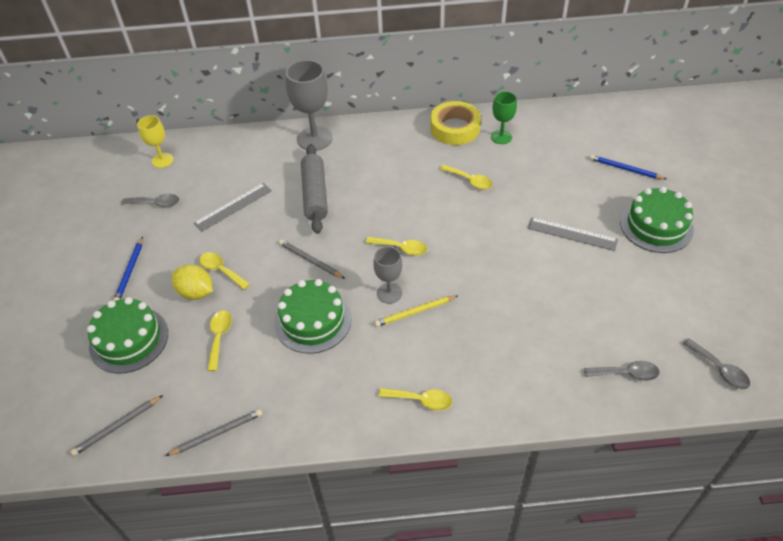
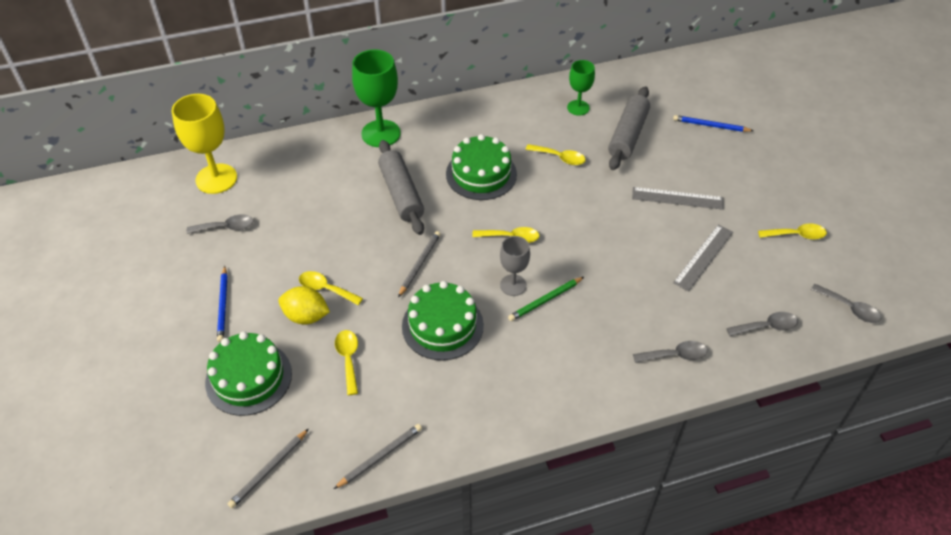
camera: 15 degrees left, 0 degrees up
yellow goblet [137,115,174,168] -> yellow goblet [172,94,237,194], size x1.69
grey ruler [194,183,272,232] -> grey ruler moved to [673,225,733,291]
grey pencil [279,240,345,279] -> grey pencil turned 90 degrees clockwise [398,231,441,297]
grey goblet [286,60,333,151] -> green goblet [352,49,401,147]
yellow pencil [375,295,458,327] -> green pencil [508,277,584,321]
yellow spoon [378,388,452,411] -> yellow spoon moved to [758,223,827,240]
yellow tape [430,101,481,145] -> none
green cake [620,187,694,253] -> green cake moved to [446,134,517,200]
none -> grey rolling pin [608,86,650,170]
none -> grey spoon [633,341,707,363]

